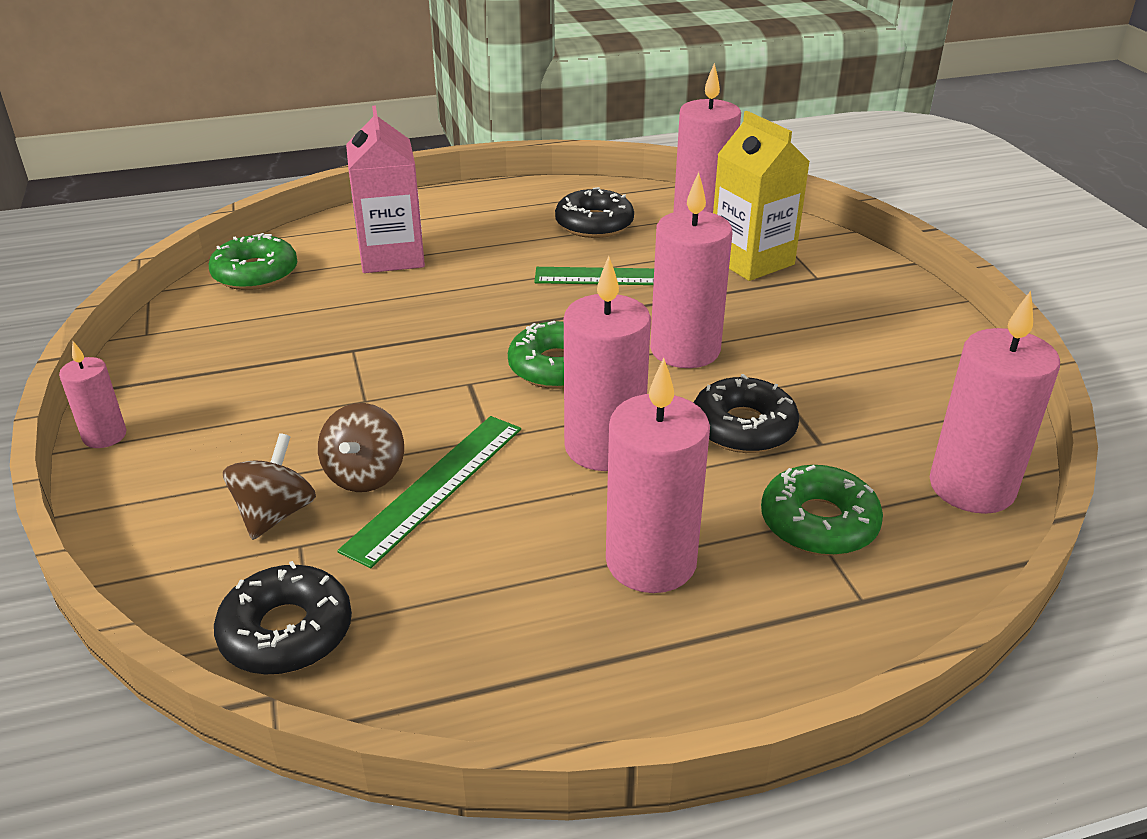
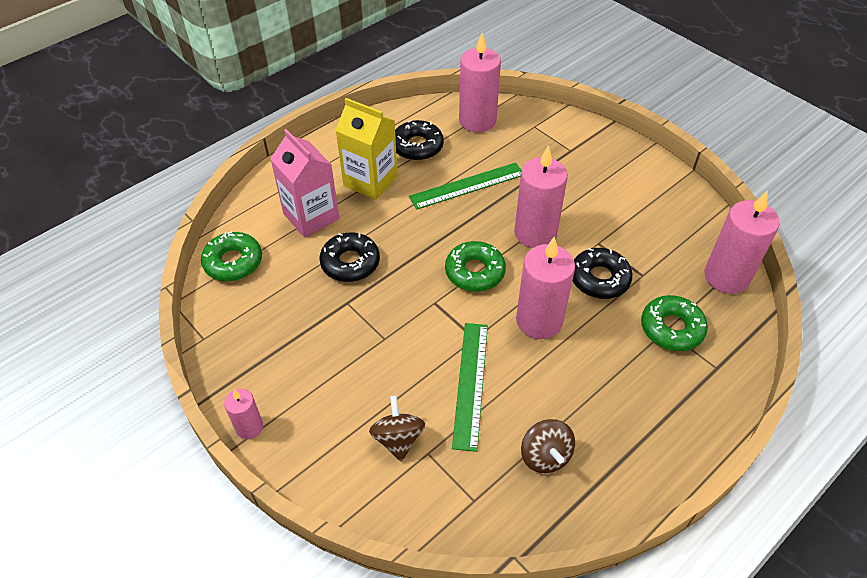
camera: 25 degrees left, 15 degrees up
black donut [214,561,352,675] -> black donut moved to [319,232,380,282]
brown spinning top [318,403,404,492] -> brown spinning top moved to [521,419,575,473]
pink candle [606,358,710,593] -> none
yellow carton [713,111,810,281] -> yellow carton moved to [335,98,398,200]

